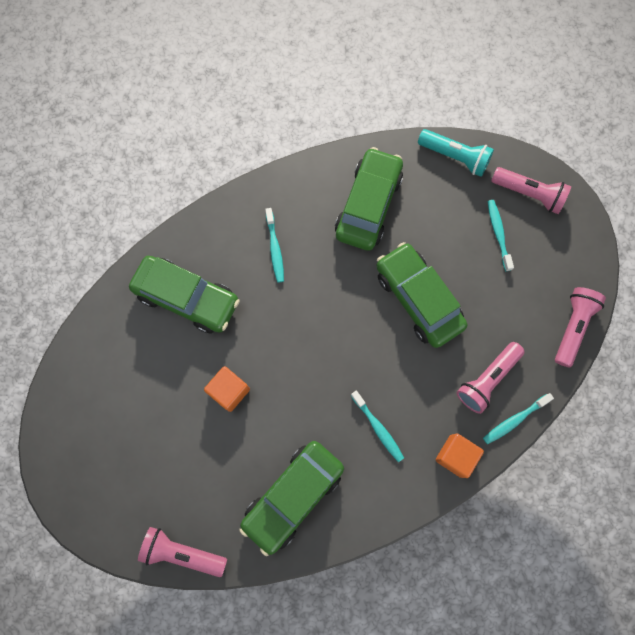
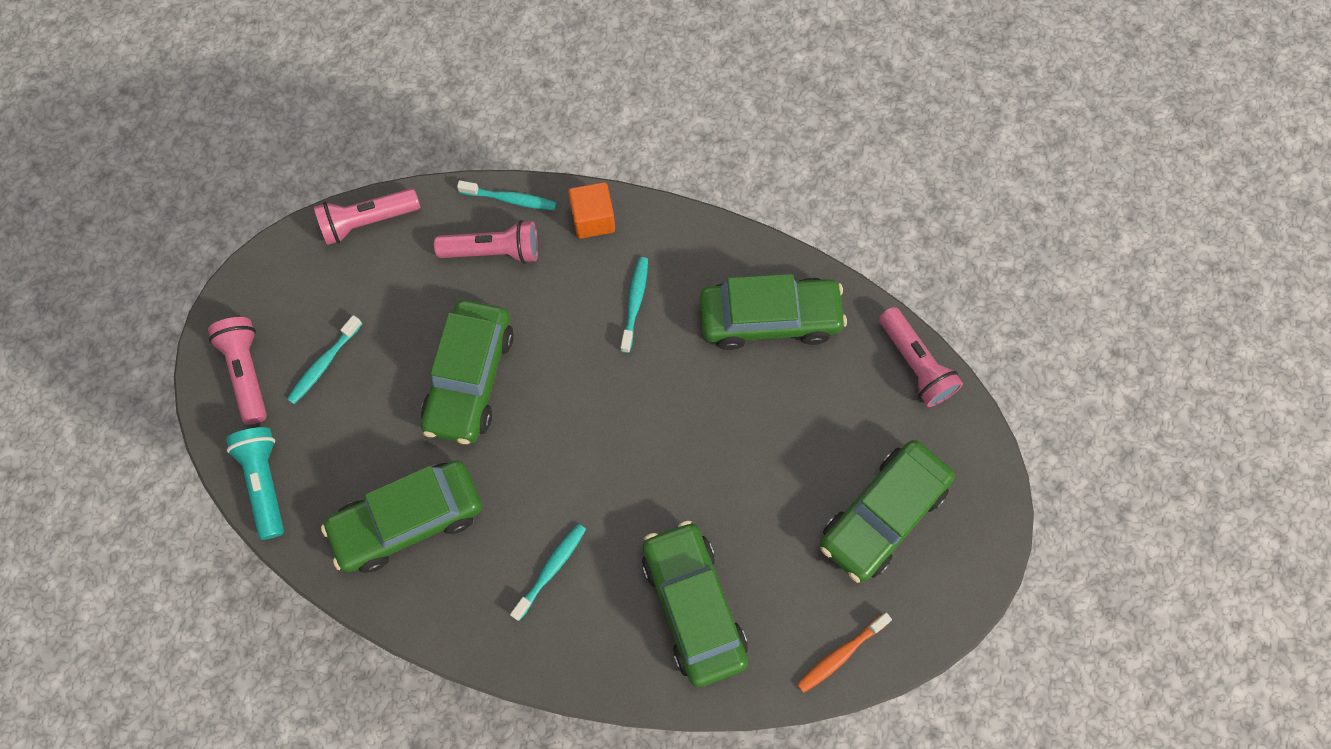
camera: 135 degrees left, 5 degrees down
orange cube [204,366,250,412] -> none
none -> orange toothbrush [797,613,892,693]
none -> green car [820,440,955,583]

